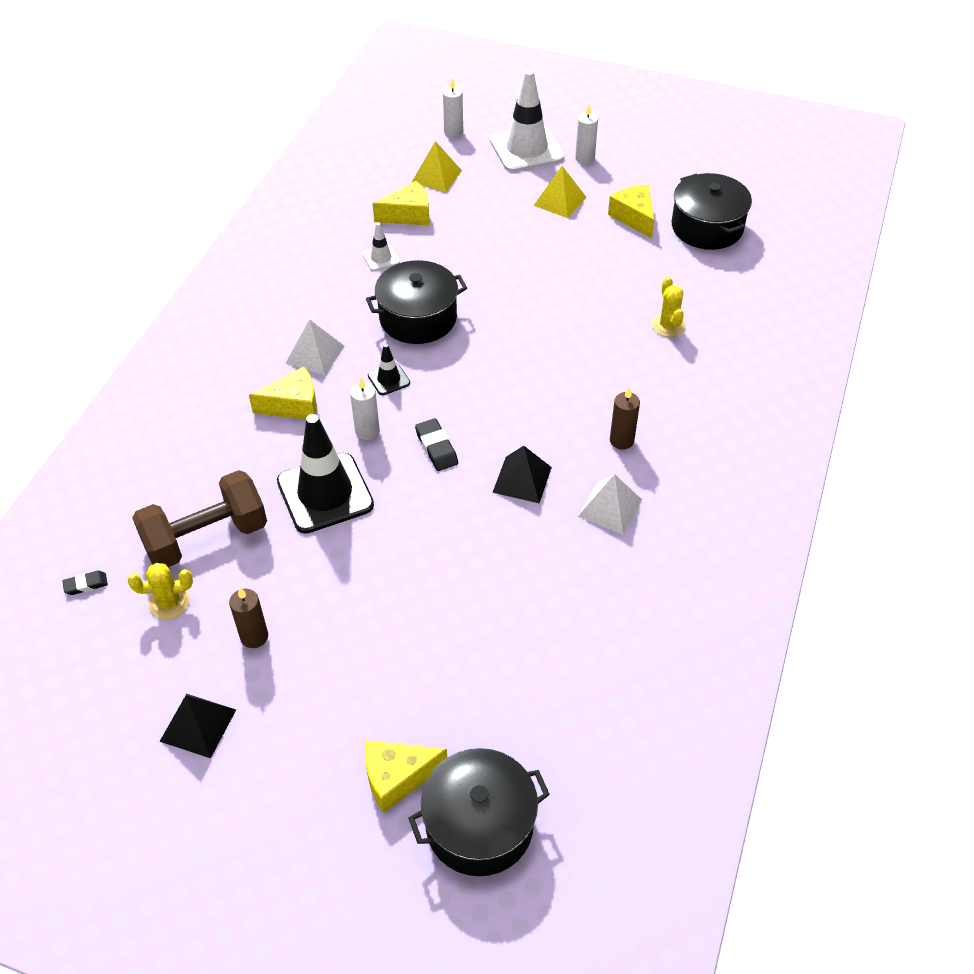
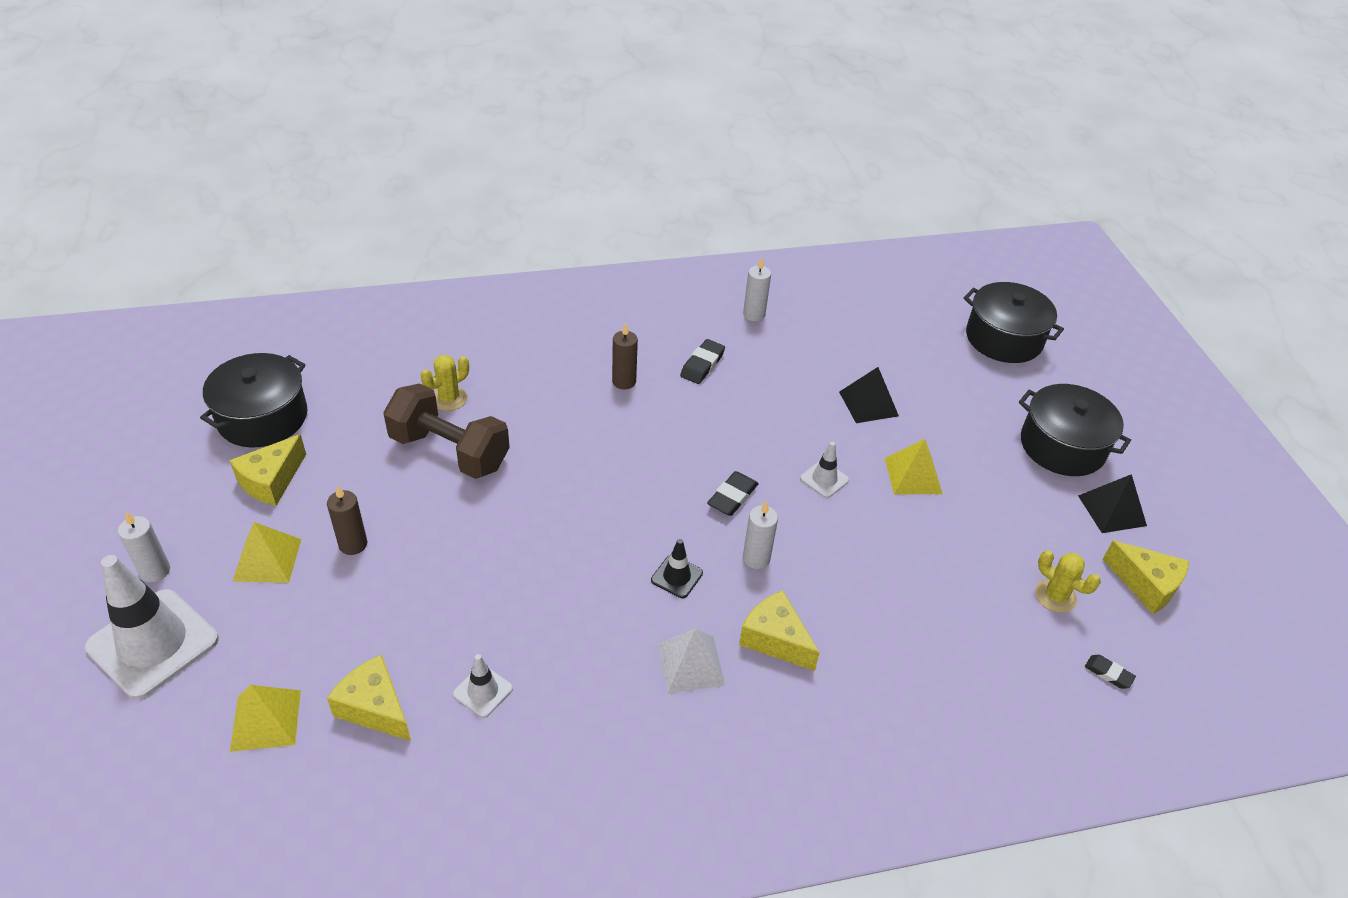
camera: 125 degrees left, 5 degrees down
brown dumbbell [132,470,267,567] -> brown dumbbell moved to [383,383,510,479]
brown candle [229,587,268,648] -> brown candle moved to [327,485,367,555]
black traffic cone [277,414,374,534] -> none
yellow cheese [365,740,447,813] -> yellow cheese moved to [1103,541,1189,614]
black pot [366,260,467,344] -> black pot moved to [1019,384,1131,476]
white candle [443,78,463,138] -> white candle moved to [743,258,771,321]
black pyramid [492,446,552,503] -> black pyramid moved to [839,367,899,423]
white pyramid [578,474,642,534] -> black eraser [680,339,725,384]
none -> white traffic cone [800,441,849,498]
none -> yellow pyramid [885,439,943,494]

